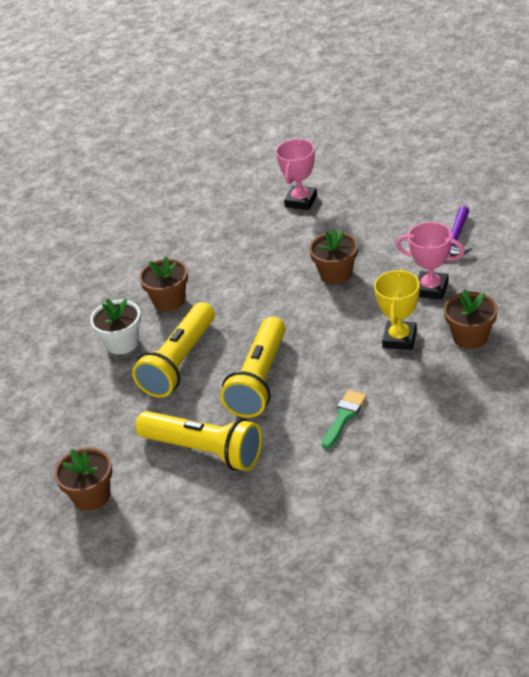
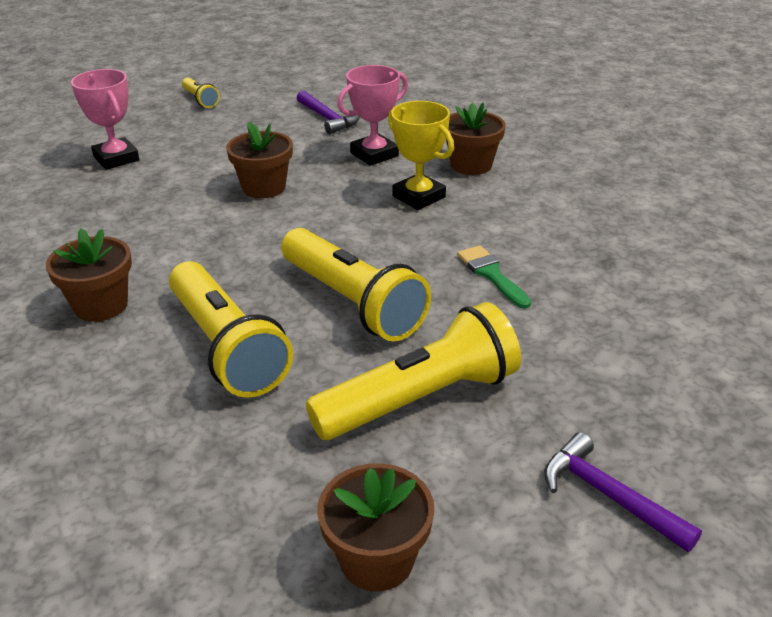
camera: 60 degrees left, 5 degrees down
white flower pot [90,298,141,354] -> none
none -> yellow flashlight [182,78,220,108]
none -> purple hammer [544,432,702,552]

